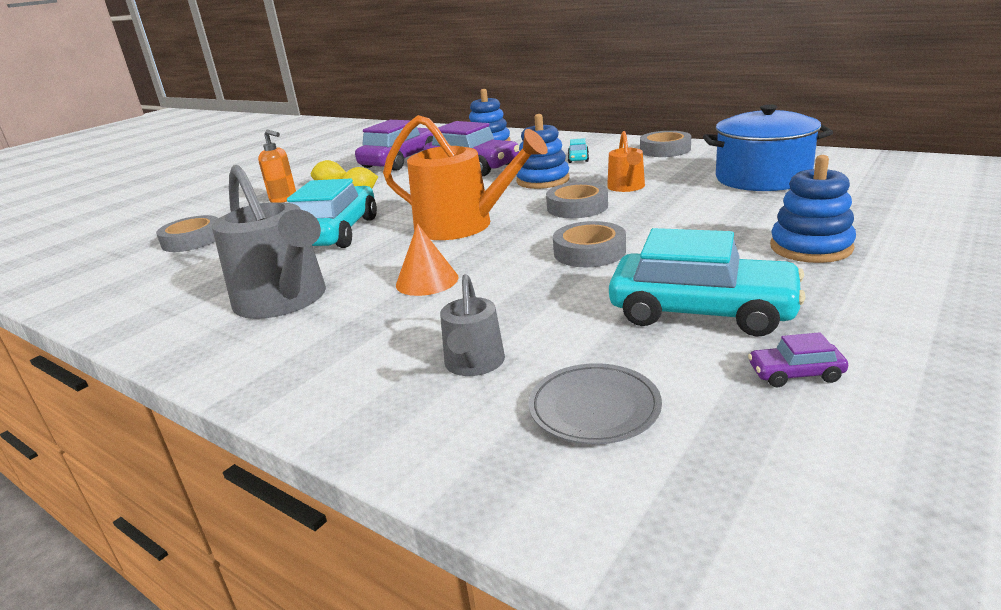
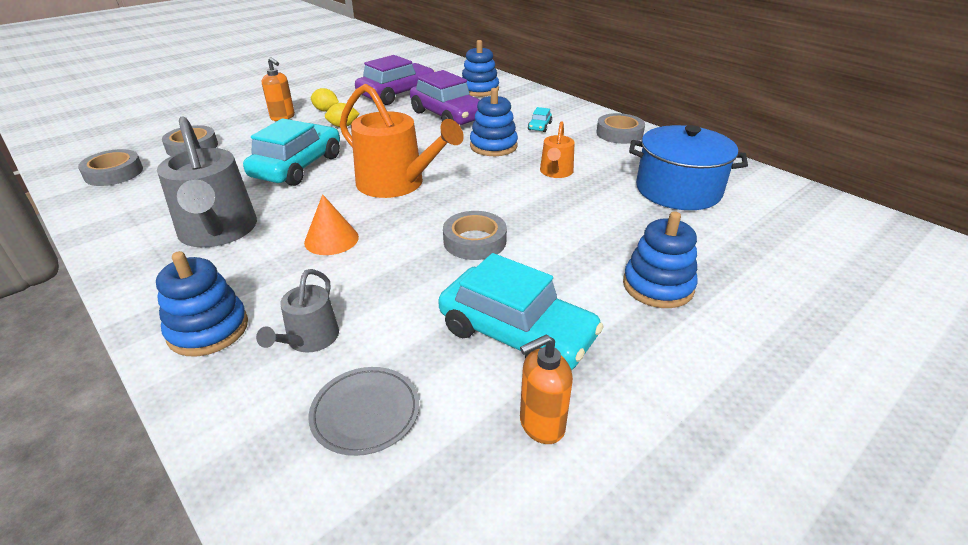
camera: 10 degrees right, 10 degrees up
grey tape [546,182,608,218] -> grey tape moved to [78,149,143,186]
purple car [748,332,848,387] -> orange soap dispenser [520,335,573,444]
none -> blue stacking toy [156,251,248,356]

